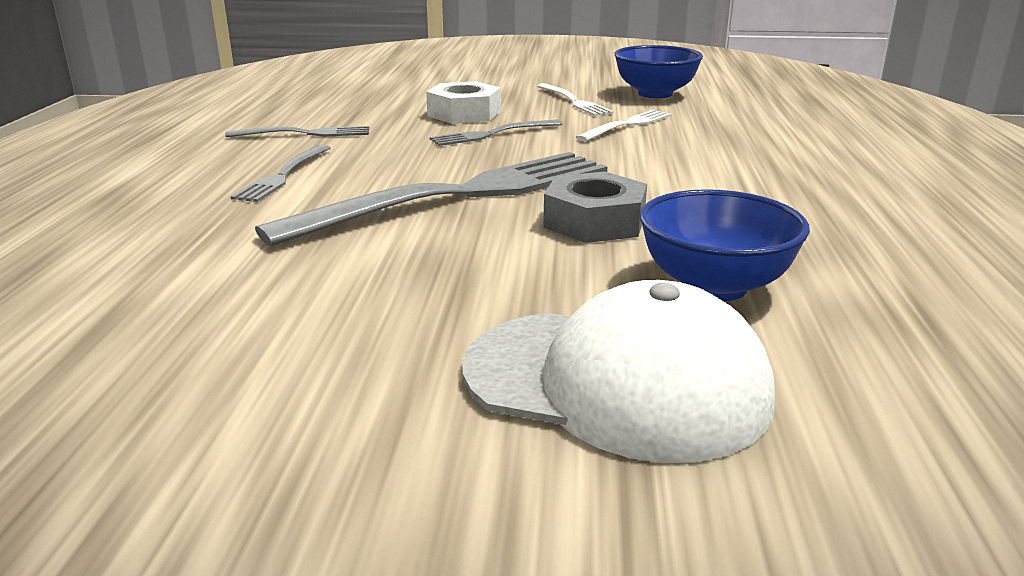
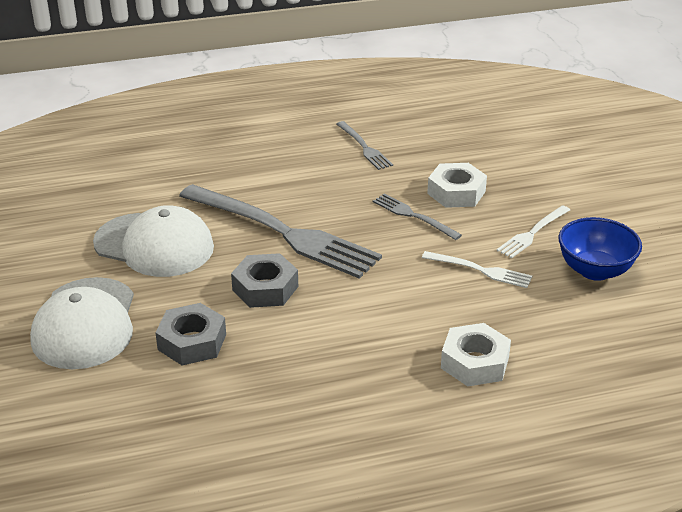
camera: 70 degrees right, 10 degrees up
grey fork [230,145,330,202] -> none
blue bowl [640,189,810,301] -> grey nut [155,303,226,366]
none -> white cap [93,205,214,277]
none -> white nut [441,323,511,387]

